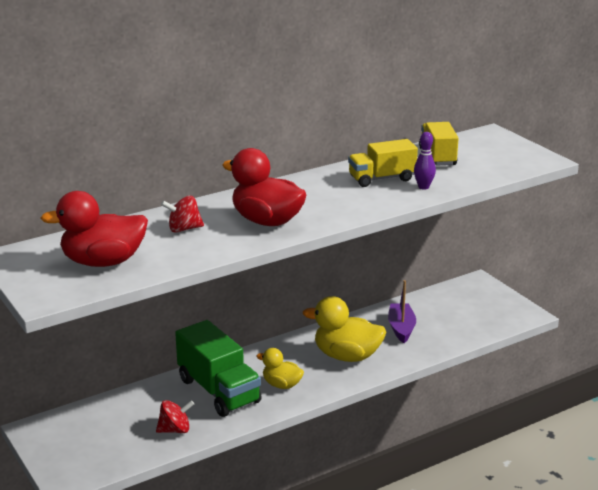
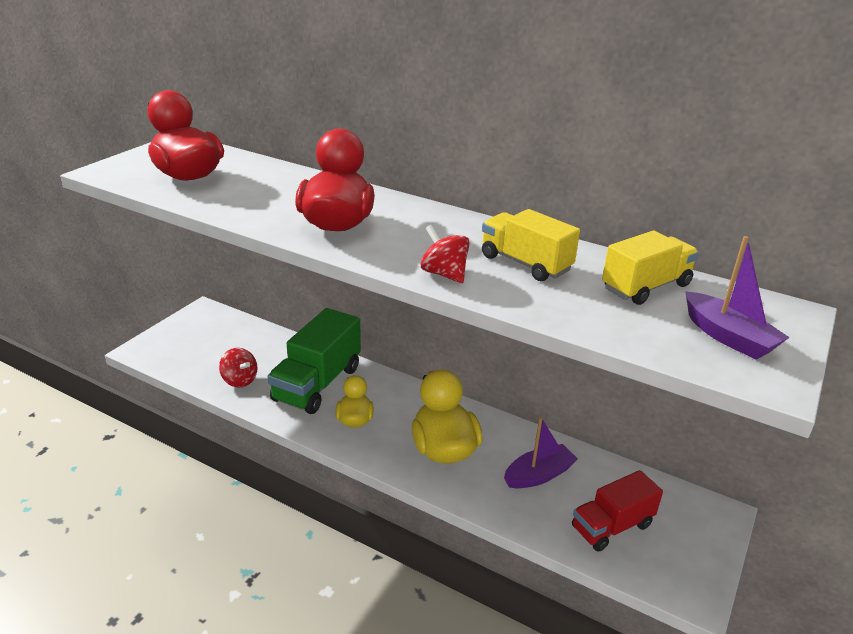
camera: 60 degrees right, 5 degrees up
red spinning top [161,196,204,233] -> red spinning top moved to [420,225,469,283]
purple bowling pin [414,132,436,189] -> none
none -> red truck [572,470,663,552]
none -> purple boat [685,236,790,360]

